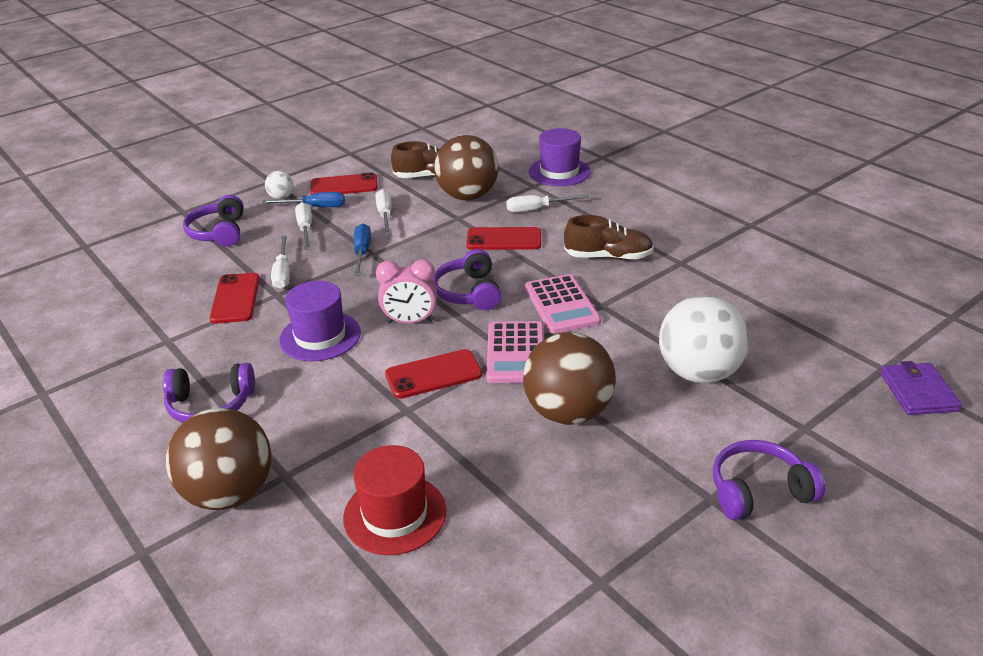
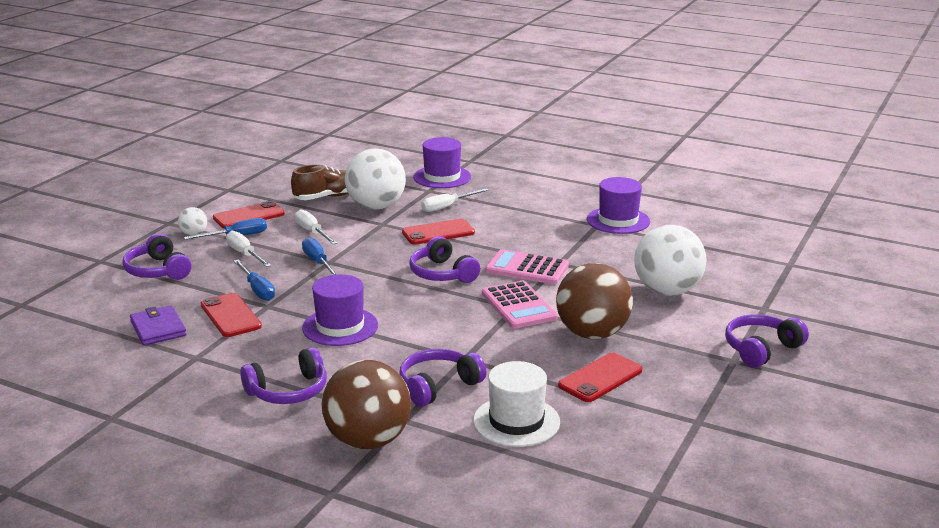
camera: 25 degrees left, 10 degrees down
white screwdriver [271,236,290,289] -> blue screwdriver [234,260,275,301]
red hat [343,445,446,555] -> white hat [473,361,560,447]
pink clock [376,259,437,324] -> none
red phone [385,349,482,399] -> red phone moved to [558,353,642,402]
brown ball [434,135,498,200] -> white ball [345,149,406,210]
pink calculator [525,274,601,334] -> pink calculator turned 150 degrees clockwise [485,249,569,284]
brown shoe [564,215,654,260] -> none
purple wallet [880,361,961,415] -> purple wallet moved to [130,305,187,346]
none -> purple headphones [399,349,487,407]
none -> purple hat [587,177,650,234]

